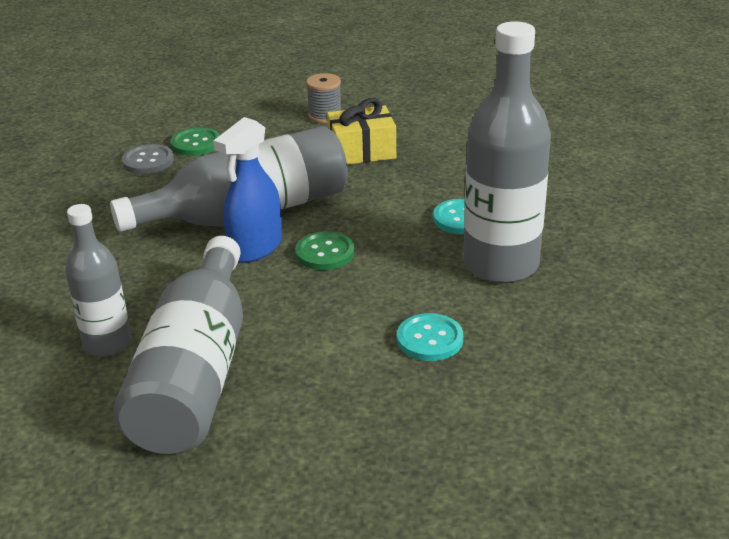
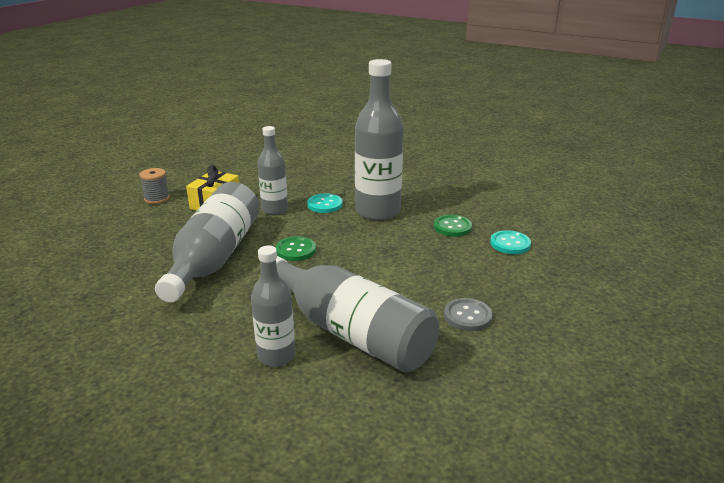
camera: 55 degrees left, 5 degrees down
grey button [122,144,174,174] -> grey button moved to [444,298,492,331]
green button [171,127,220,156] -> green button moved to [434,215,472,237]
blue spray bottle [213,117,282,263] -> none
turquoise button [397,313,463,361] -> turquoise button moved to [490,230,531,254]
none -> grey bottle [258,126,288,215]

